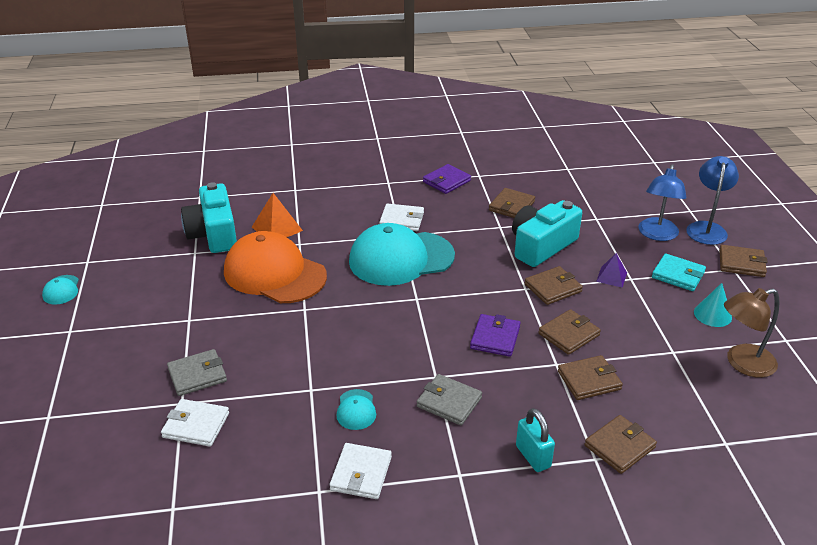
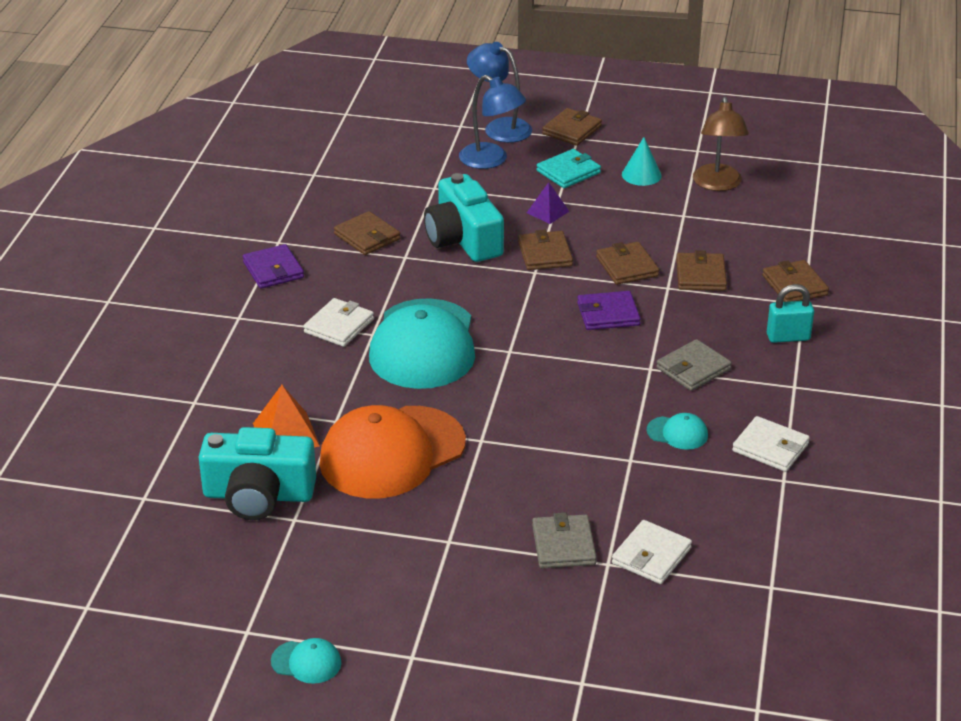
camera: 70 degrees left, 0 degrees up
purple wallet [470,314,521,357] -> purple wallet turned 45 degrees counterclockwise [577,291,641,330]

